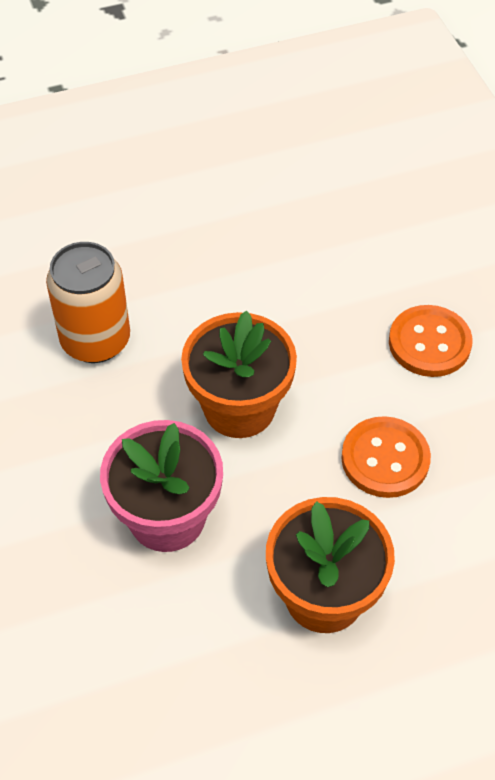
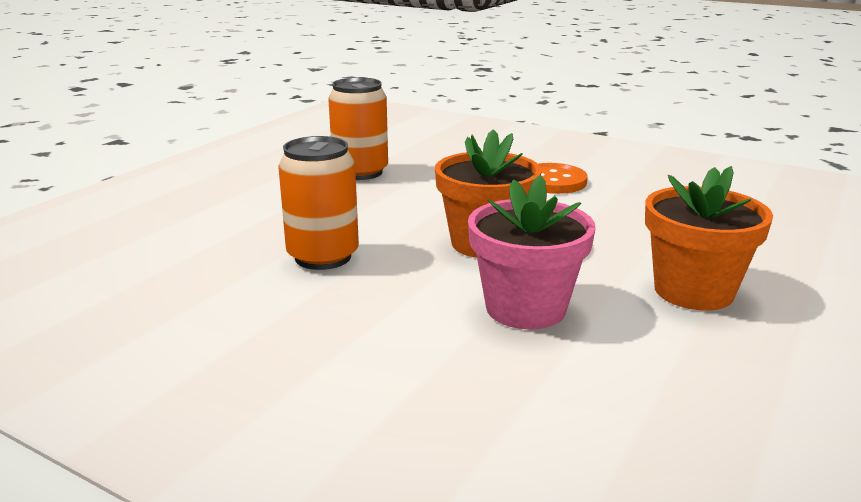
camera: 40 degrees left, 30 degrees down
orange button [341,416,431,498] -> none
none -> orange can [328,77,388,180]

